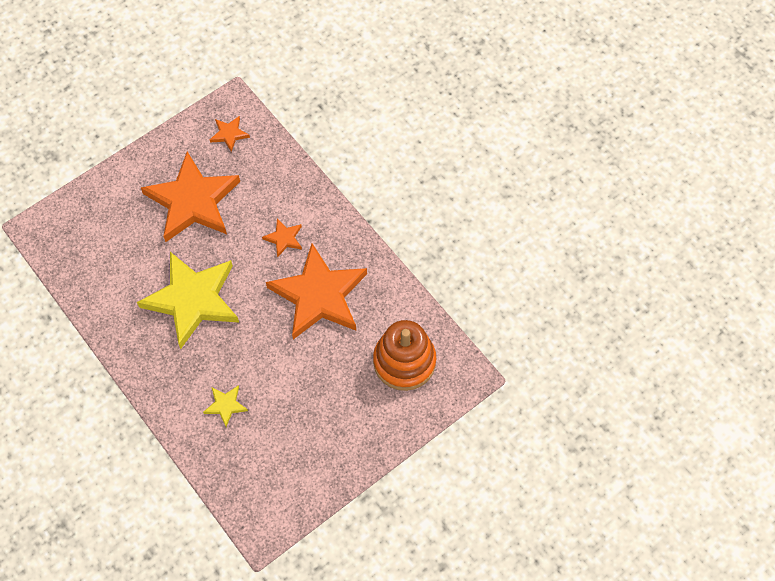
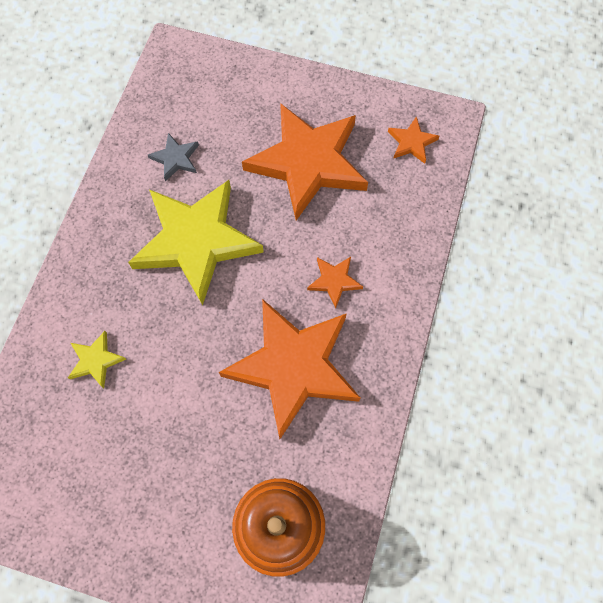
camera: 55 degrees right, 5 degrees up
none -> grey star [148,133,199,181]

